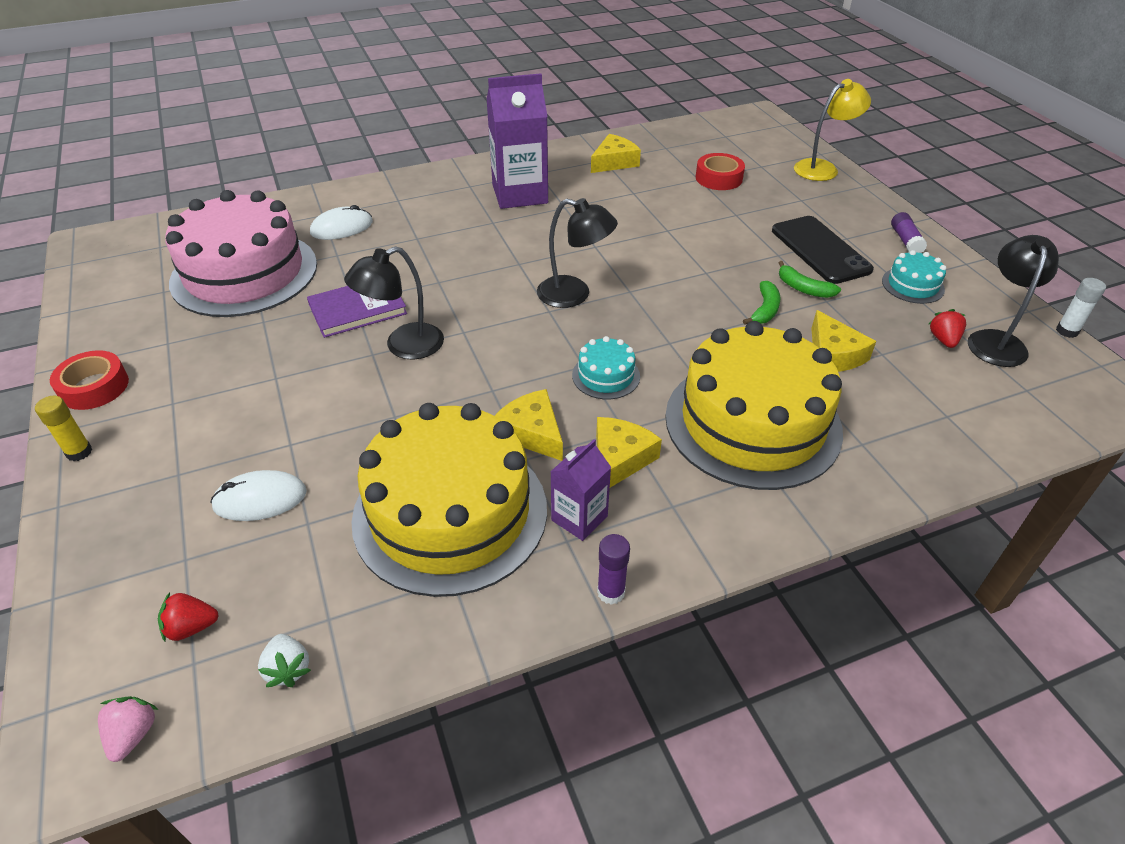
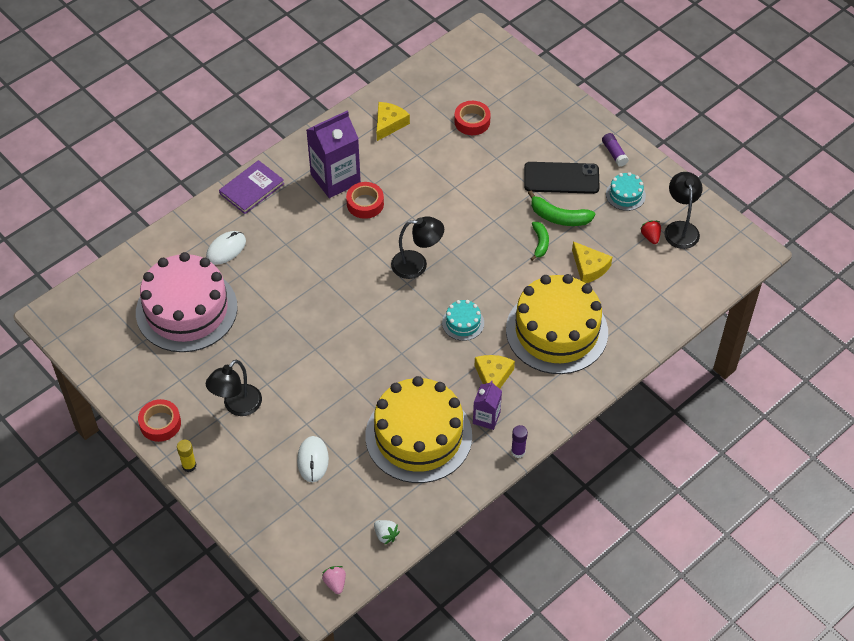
camera: 20 degrees left, 10 degrees up
red strawberry [158,592,219,642] -> none
white mouse [210,470,307,521] -> white mouse turned 60 degrees counterclockwise [297,436,329,482]
purple book [307,286,407,338] -> purple book moved to [219,160,284,214]
black lamp [344,246,444,359] -> black lamp moved to [206,360,262,416]
yellow cheese [495,389,563,461] -> none
black phone [772,216,874,284] -> black phone turned 45 degrees counterclockwise [524,162,599,194]
green banana [779,261,841,298] -> green banana [528,191,595,226], size x1.51
yellow lamp [794,79,871,181] -> none
white glue stick [1056,278,1106,338] -> none
none -> red tape [346,182,384,219]

